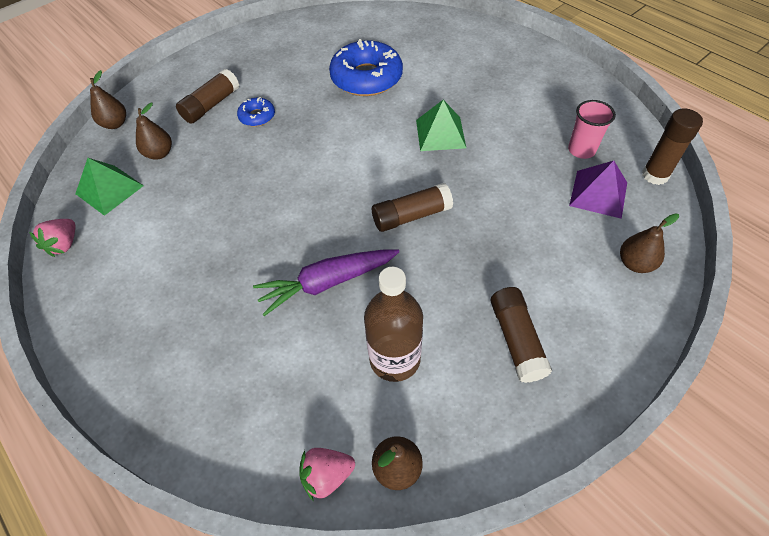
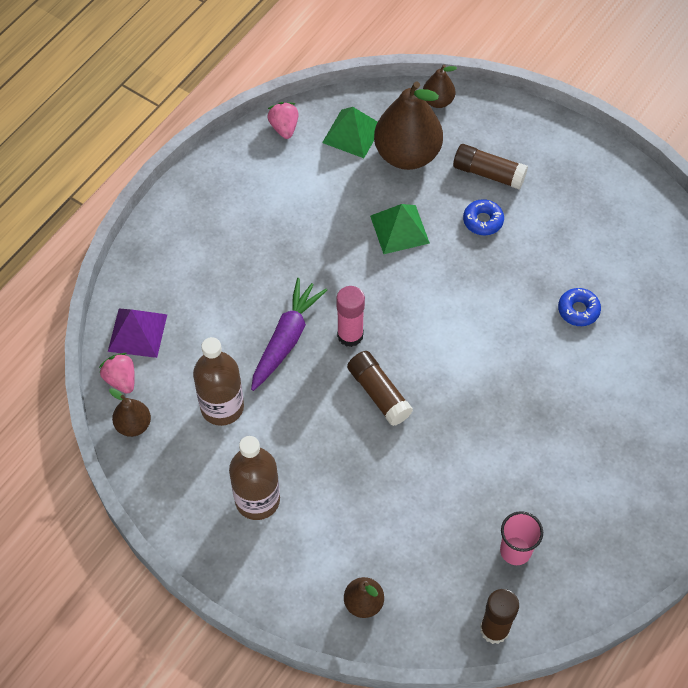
camera: 75 degrees right, 5 degrees up
pink strawberry [29,219,75,257] -> pink strawberry turned 75 degrees clockwise [267,102,299,139]
brown pear [136,103,172,160] -> brown pear [374,81,443,170], size x2.02
purple carrot [253,249,399,316] -> purple carrot turned 60 degrees clockwise [251,278,327,391]
blue donut [329,39,403,96] -> blue donut [558,288,601,326], size x0.49
green pyramid [416,100,466,151] -> green pyramid moved to [370,204,430,254]
brown glue stick [491,287,552,383] -> brown bottle [229,436,280,520]
purple pyramid [569,161,627,219] -> purple pyramid moved to [108,309,167,358]
none -> pink glue stick [336,286,365,347]

